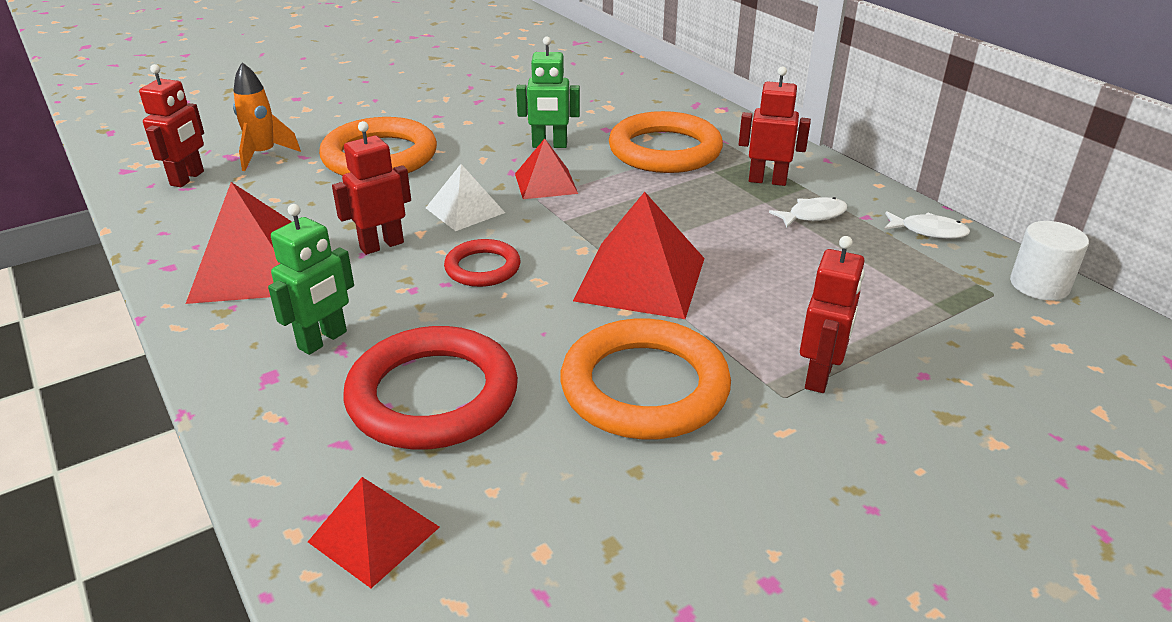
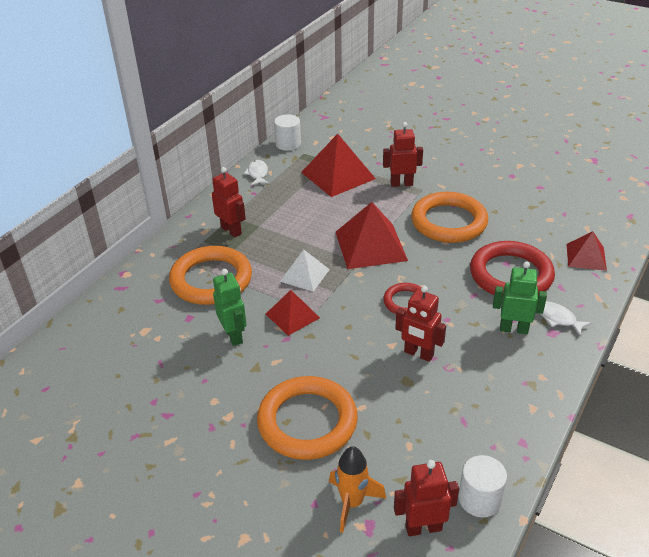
camera: 115 degrees left, 5 degrees up
red pyramid [186,182,292,304] -> red pyramid moved to [301,134,376,197]
white pyramid [426,164,505,231] -> white pyramid moved to [280,250,330,292]
red robot [739,66,811,186] -> red robot turned 150 degrees clockwise [212,167,246,237]
white fish [769,197,848,228] -> white fish moved to [541,301,591,335]
none -> white cylinder [459,455,507,517]

